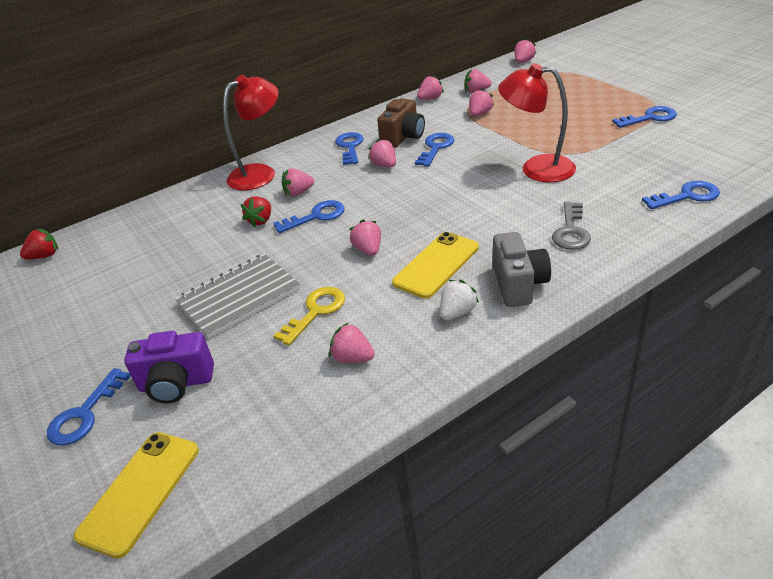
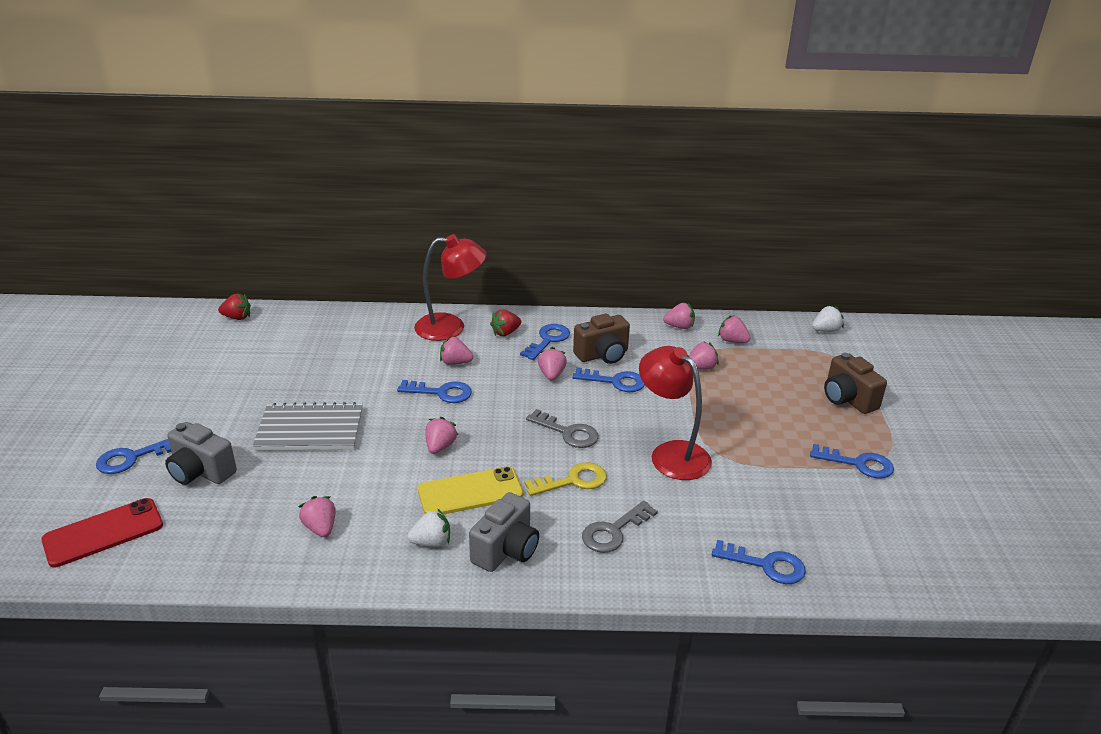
camera: 30 degrees right, 5 degrees down
yellow phone [73,432,199,558] -> red phone [41,498,163,567]
purple camera [124,331,214,403] -> grey camera [165,422,237,485]
red strawberry [241,196,271,227] -> red strawberry moved to [490,309,521,336]
yellow key [273,287,345,346] -> yellow key moved to [524,462,607,496]
blue key [415,133,454,167] -> blue key turned 45 degrees clockwise [572,367,645,392]
pink strawberry [514,38,536,63] -> white strawberry [812,305,844,332]
none -> grey key [526,409,599,448]
none -> brown camera [824,353,887,414]

